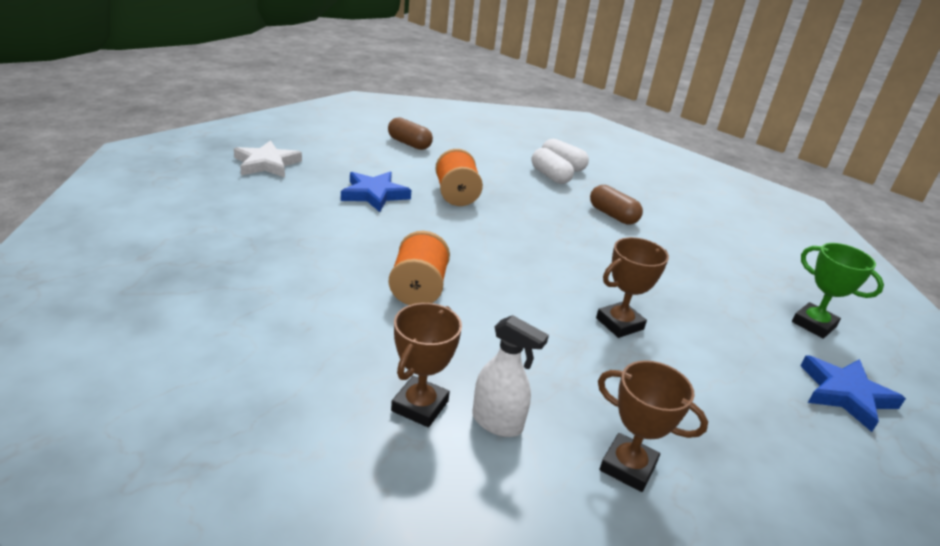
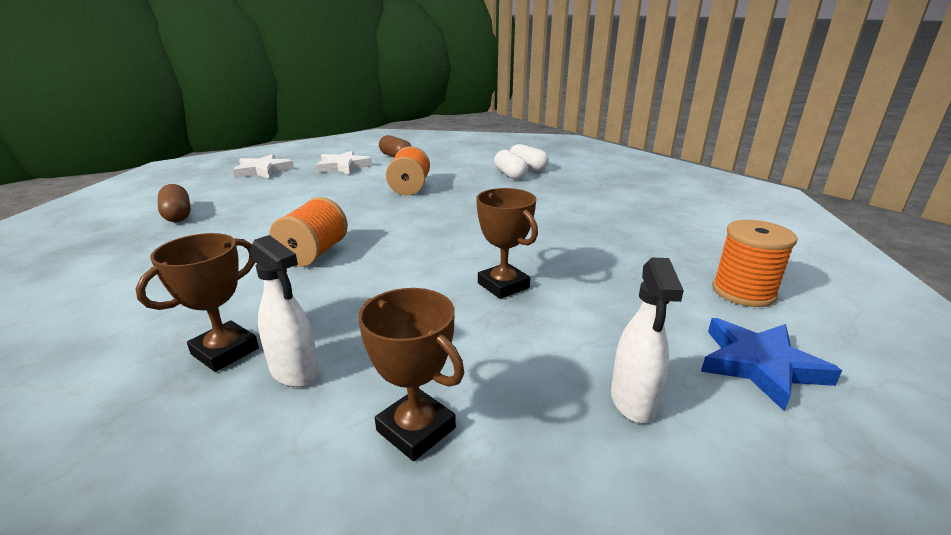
camera: 15 degrees right, 5 degrees down
blue star [341,171,411,212] -> none
brown capsule [590,185,643,225] -> brown capsule moved to [158,184,191,222]
brown trophy [596,237,669,338] -> brown trophy turned 75 degrees clockwise [476,188,538,299]
green trophy [792,243,884,339] -> orange spool [712,220,798,307]
none -> white star [316,151,372,175]
none -> white spray bottle [611,257,684,423]

